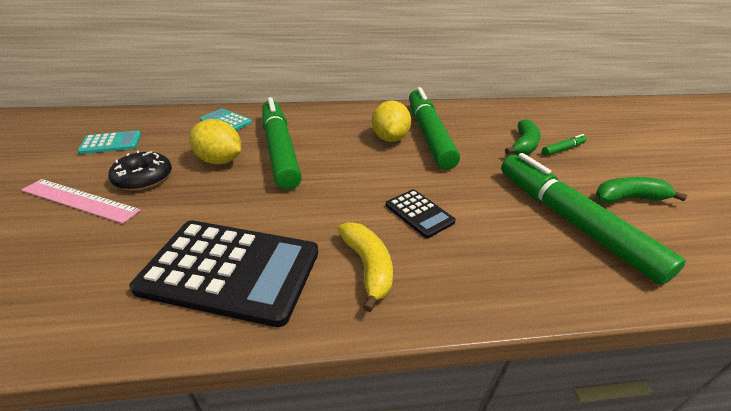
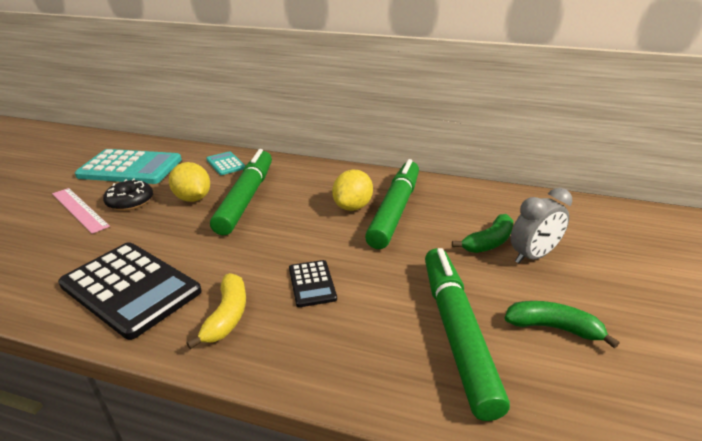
camera: 25 degrees right, 5 degrees down
turquoise calculator [77,130,141,154] -> turquoise calculator [75,149,182,184], size x2.04
green marker [542,134,587,156] -> grey clock [511,188,572,263]

